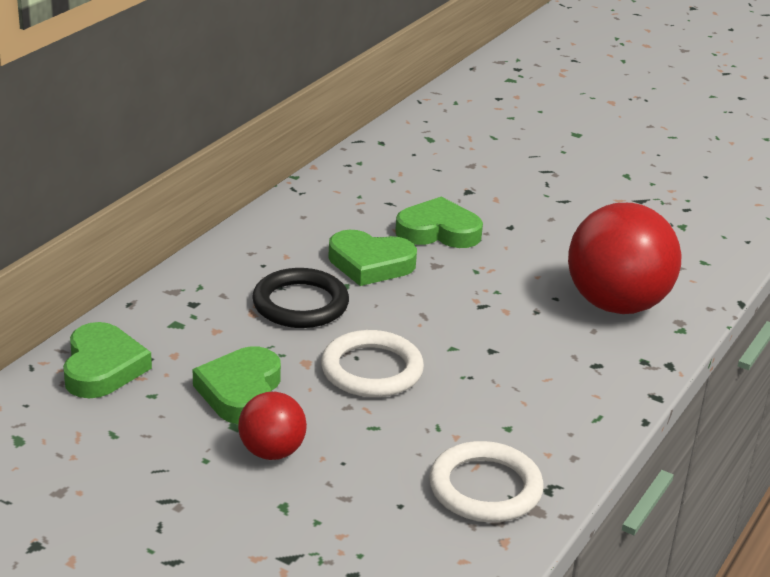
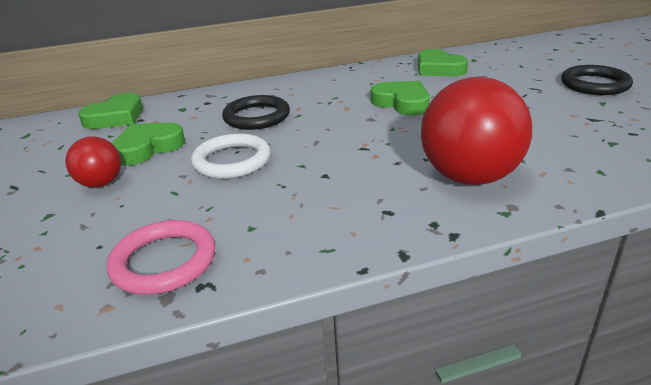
camera: 45 degrees right, 0 degrees up
green heart [328,230,417,286] -> green heart moved to [418,49,468,76]
white ring [429,441,544,522] -> pink ring [107,220,215,295]
none -> black ring [561,65,633,95]

